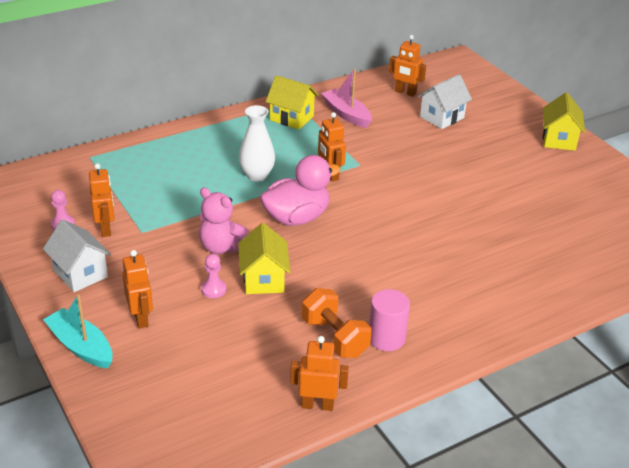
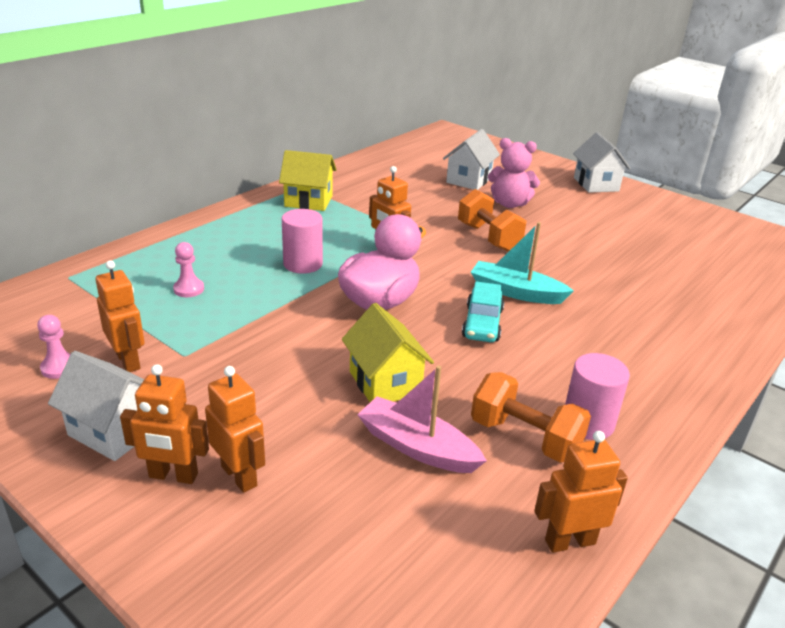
camera: 20 degrees left, 5 degrees down
turquoise boat [43,294,113,369] -> turquoise boat moved to [471,222,574,304]
pink teddy bear [199,188,248,254] -> pink teddy bear moved to [488,138,540,208]
pink pawn [201,254,226,298] -> pink pawn moved to [173,242,204,297]
white vase [239,105,275,181] -> pink cylinder [282,209,323,274]
pink boat [321,68,372,128] -> pink boat moved to [357,365,487,473]
orange robot [389,35,426,97] -> orange robot moved to [120,364,209,484]
yellow house [543,92,585,151] -> white house [573,132,631,193]
none -> orange dumbbell [458,189,526,251]
none -> turquoise car [462,281,504,342]

